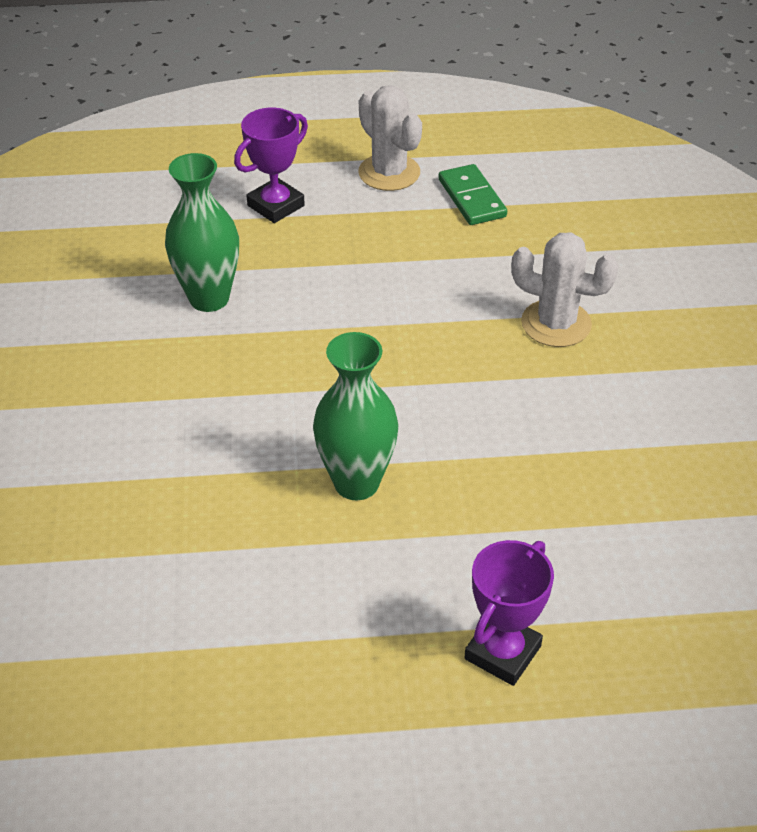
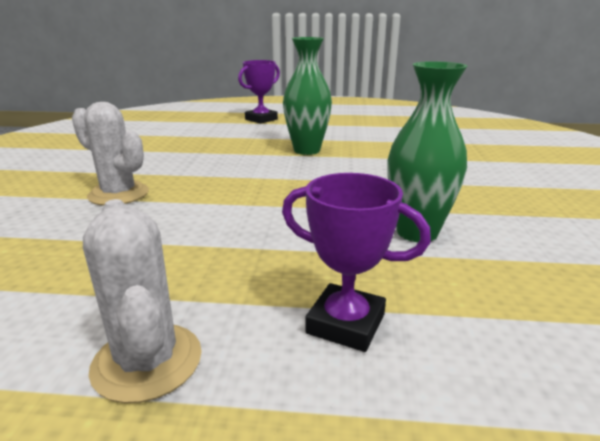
camera: 170 degrees left, 20 degrees down
purple trophy [234,108,308,223] -> purple trophy turned 60 degrees clockwise [282,173,431,352]
green domino [438,164,507,225] -> none

